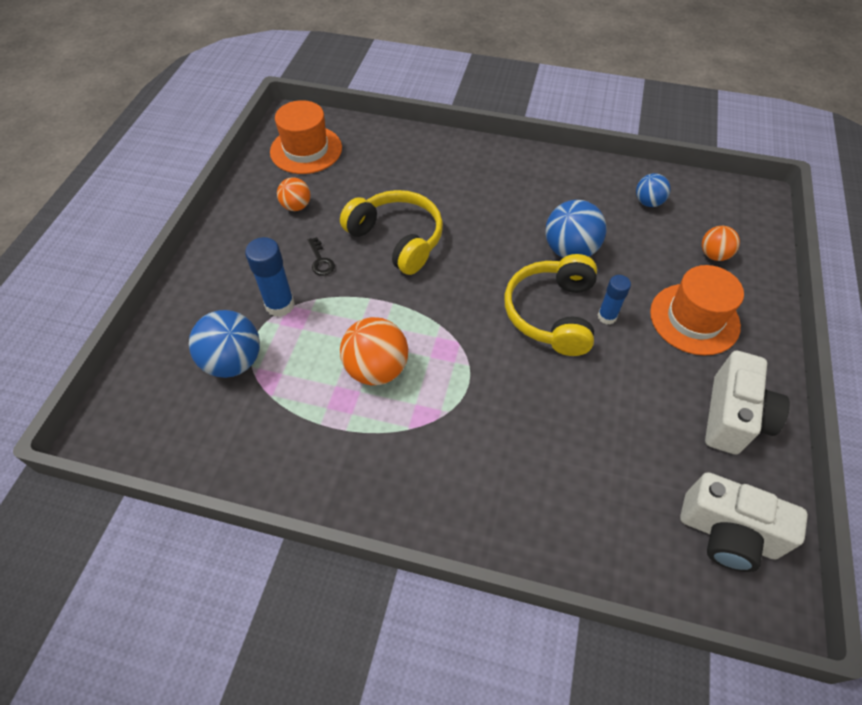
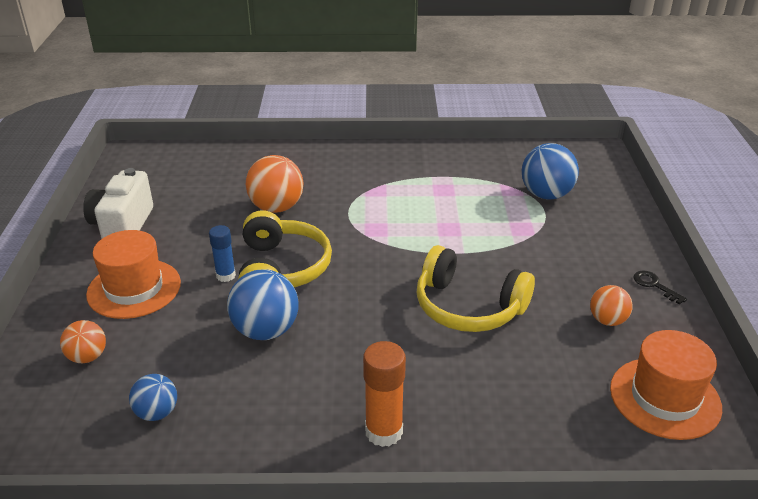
camera: 165 degrees right, 20 degrees down
blue glue stick [245,237,295,317] -> none
black key [308,237,335,276] -> black key moved to [633,271,687,304]
orange ball [340,317,408,385] -> orange ball moved to [246,155,304,213]
white camera [680,472,808,572] -> none
none -> orange glue stick [363,341,406,447]

